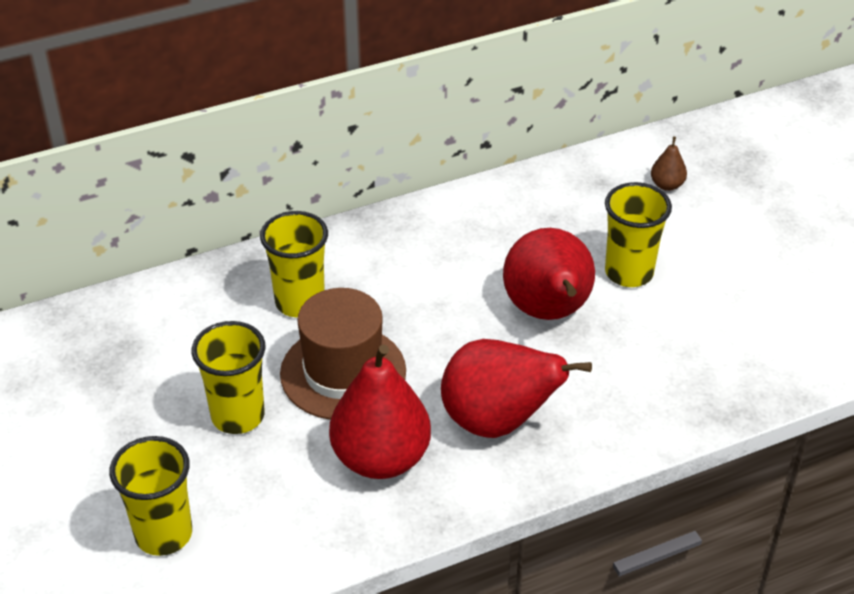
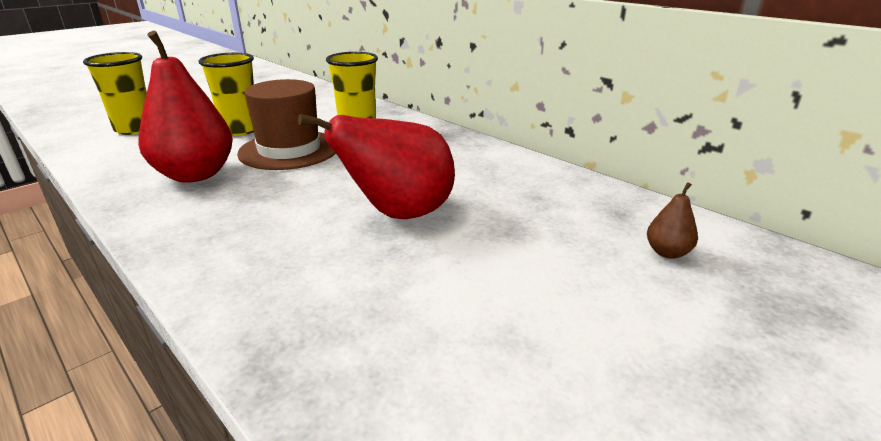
camera: 70 degrees right, 15 degrees down
red pear [441,339,592,438] -> none
yellow cup [605,182,672,287] -> none

